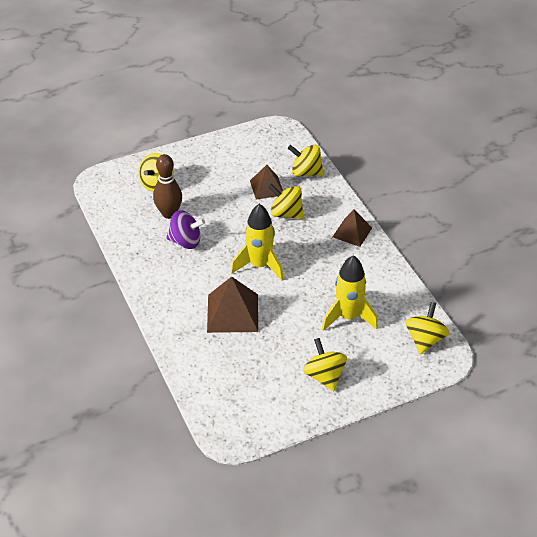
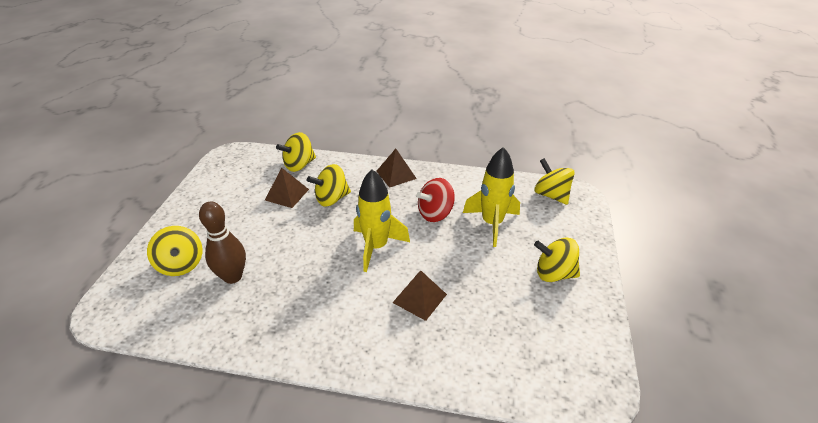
camera: 55 degrees left, 5 degrees down
purple spinning top [166,210,205,249] -> none
brown pyramid [207,277,258,333] -> brown pyramid [392,270,447,321], size x0.65
none -> red spinning top [416,178,455,222]

